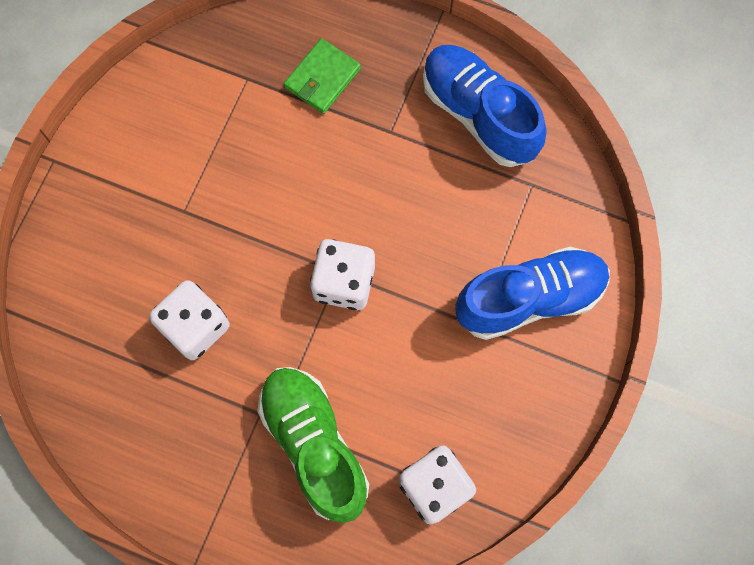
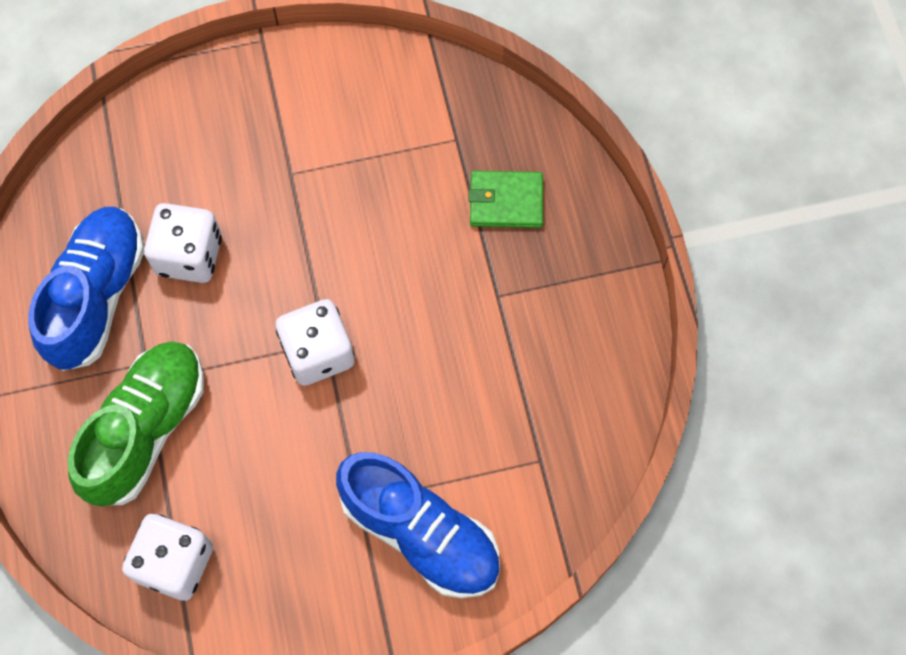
camera: 55 degrees right, 5 degrees down
blue shoe [423,45,546,167] -> blue shoe moved to [28,207,144,371]

